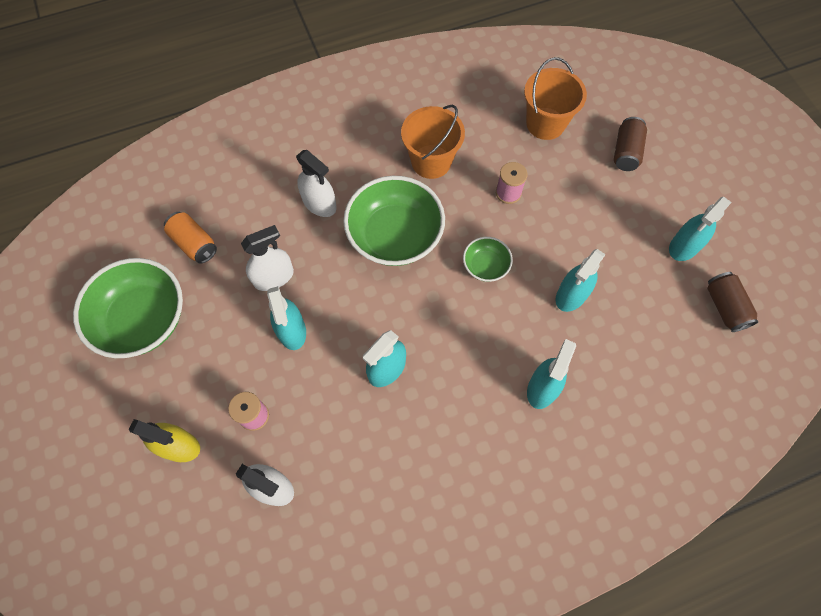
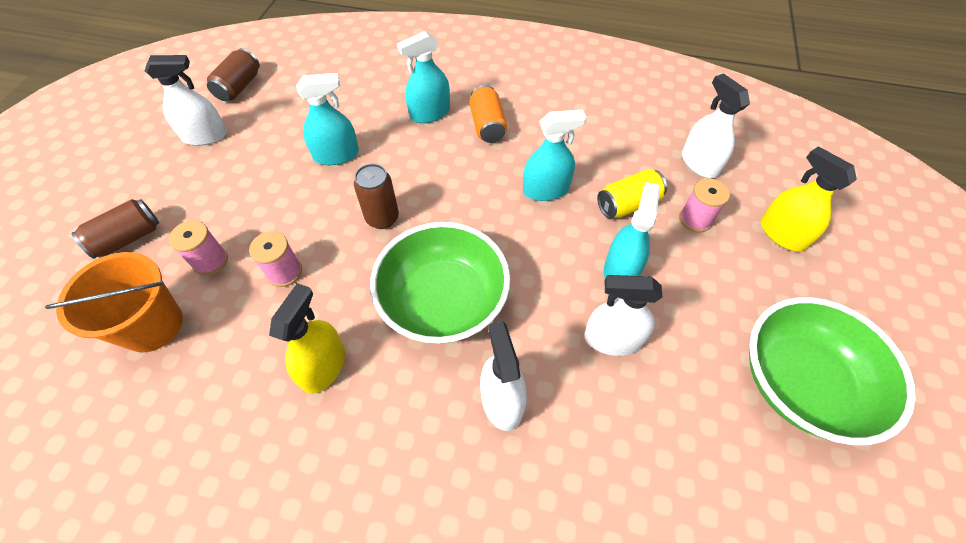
camera: 145 degrees left, 10 degrees down
orange can [164,212,217,264] -> orange can moved to [469,85,507,143]
orange bucket [401,105,465,179] -> yellow spray bottle [269,283,345,394]
green bowl [463,237,513,282] -> brown can [354,164,399,229]
turquoise spray bottle [669,197,732,261] -> white spray bottle [145,55,227,146]
none -> pink spool [169,220,228,276]
none -> yellow can [597,169,667,219]

